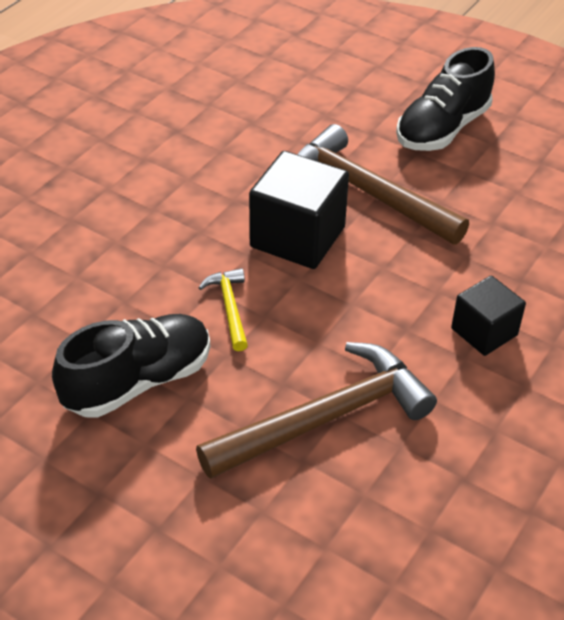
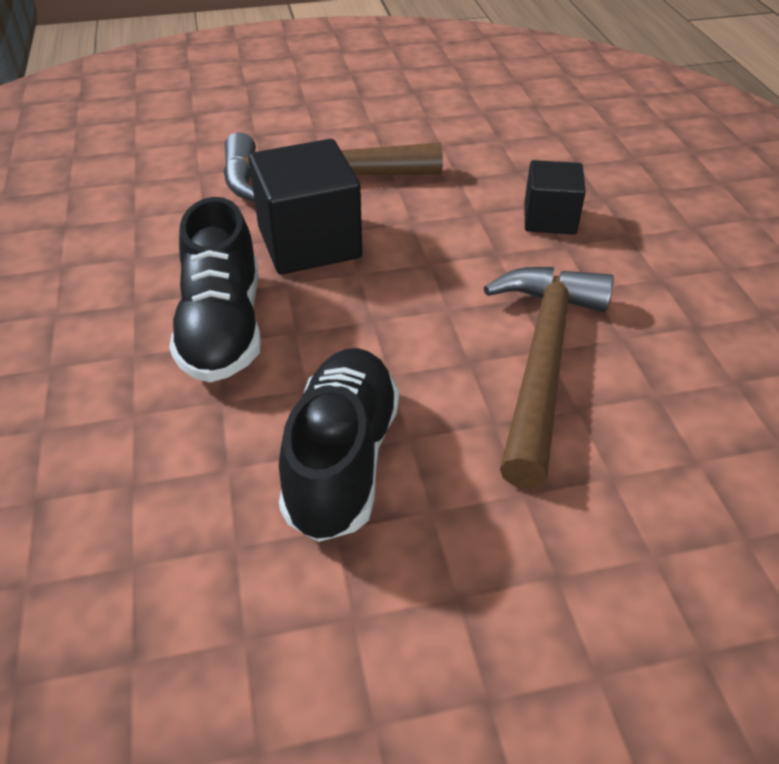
camera: 45 degrees left, 0 degrees up
yellow hammer [198,268,248,351] -> none
black shoe [396,47,495,151] -> black shoe moved to [169,197,261,382]

